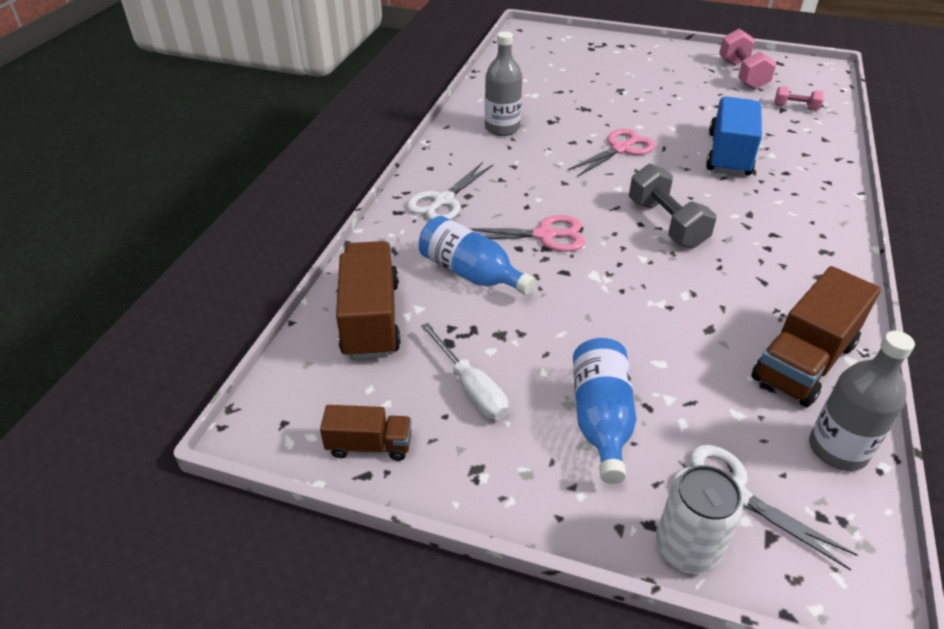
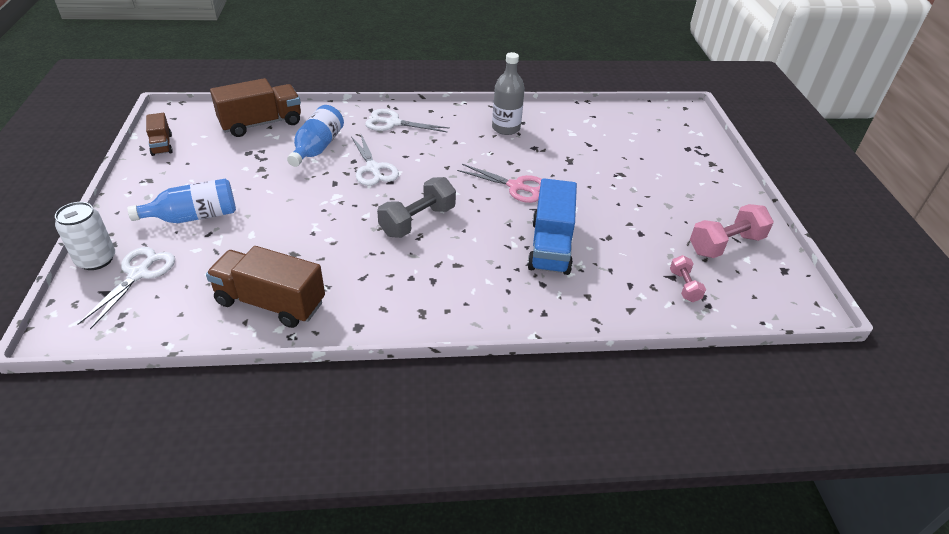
camera: 65 degrees right, 0 degrees up
white screwdriver [421,323,509,420] -> none
pink scissors [469,215,585,252] -> white scissors [351,135,399,186]
blue truck [706,97,762,176] -> blue truck turned 105 degrees clockwise [527,178,577,275]
grey bottle [809,331,915,471] -> none

